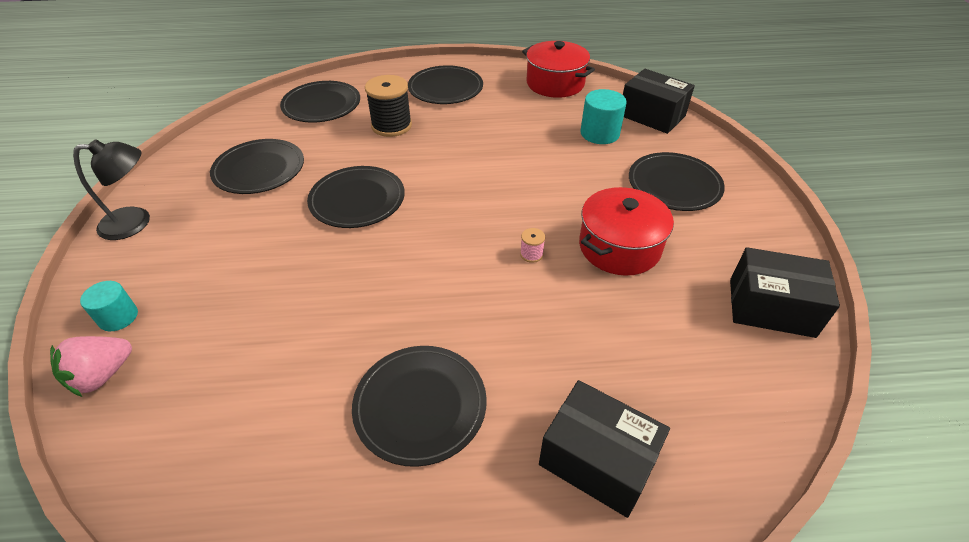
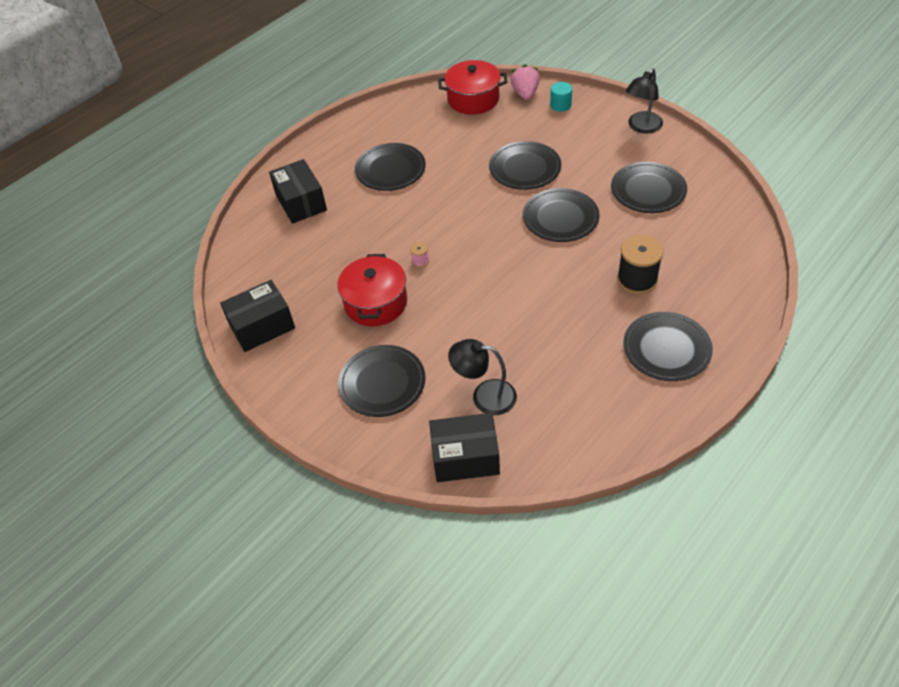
camera: 140 degrees right, 5 degrees up
black plate [280,81,360,123] -> black plate moved to [489,141,561,190]
red pot [522,41,595,98] -> red pot moved to [438,60,508,115]
black box [539,380,670,518] -> black box turned 75 degrees clockwise [269,159,327,224]
turquoise cylinder [580,89,627,144] -> black lamp [448,339,517,415]

